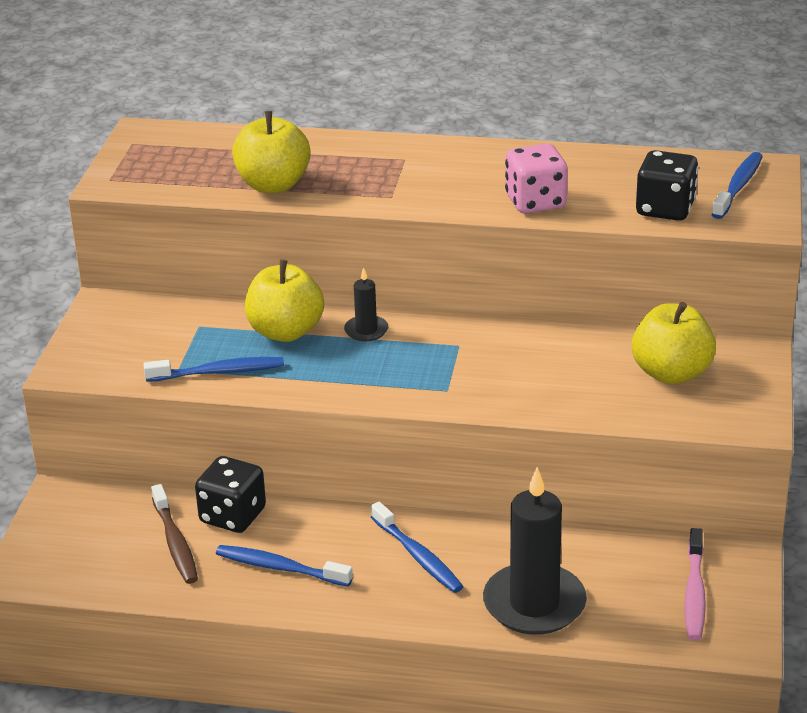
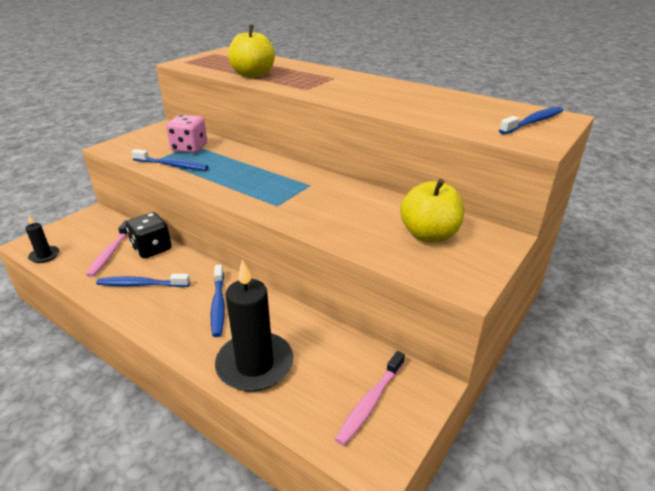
camera: 25 degrees right, 0 degrees up
brown toothbrush [151,484,198,584] -> pink toothbrush [86,221,128,277]
blue toothbrush [216,545,353,586] -> blue toothbrush turned 45 degrees counterclockwise [96,274,190,287]
yellow apple [245,259,324,342] -> none
black candle [344,267,388,341] -> black candle moved to [26,216,59,263]
pink dice [505,144,568,213] -> pink dice moved to [166,115,207,153]
black dice [636,150,698,221] -> none

